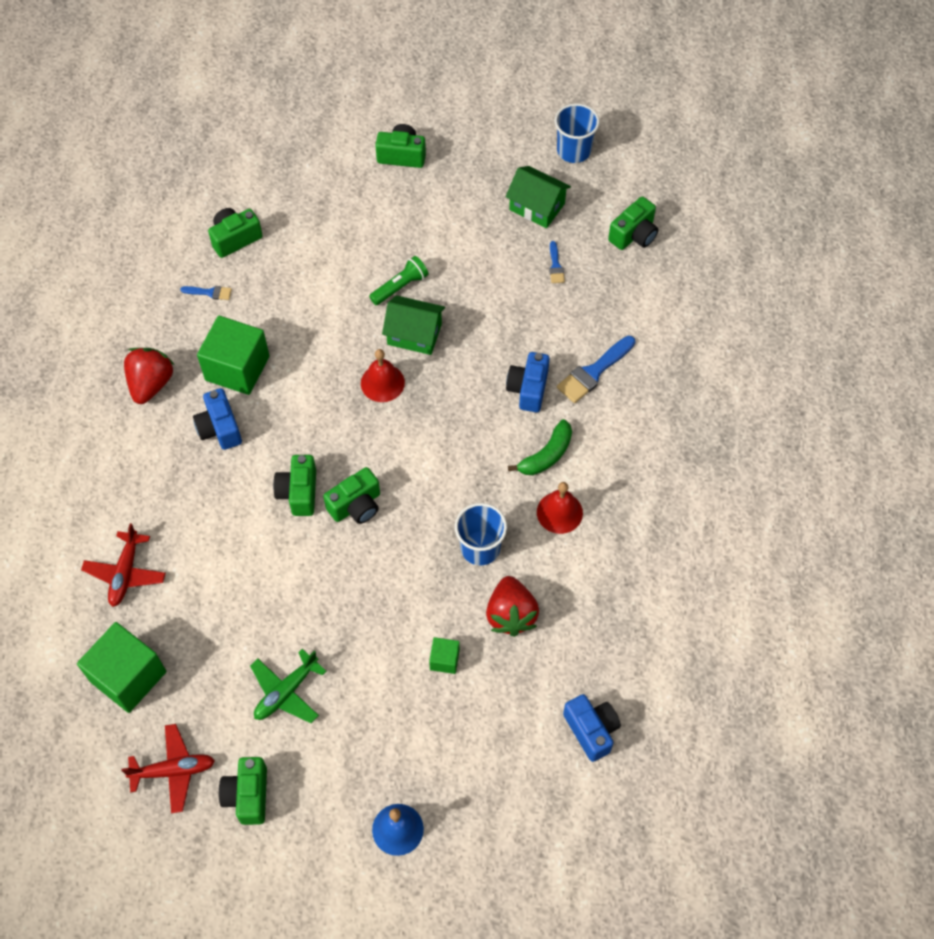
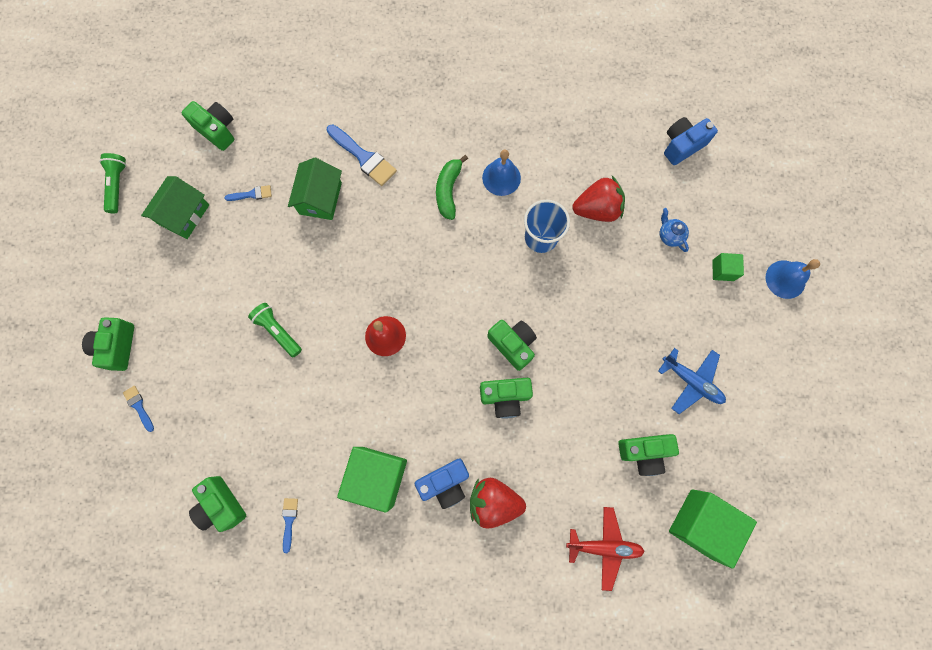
camera: 95 degrees left, 15 degrees up
red plane [121,724,215,814] -> none
red strawberry [124,348,174,404] -> red strawberry moved to [470,478,526,528]
green camera [219,757,267,825] -> green camera moved to [618,434,679,476]
green plane [250,649,327,723] -> blue plane [658,348,726,414]
green house [382,295,445,355] -> green house moved to [288,158,342,220]
green cube [429,637,460,674] -> green cube moved to [712,253,744,281]
blue camera [506,352,550,412] -> none
green banana [508,419,572,475] -> green banana turned 120 degrees counterclockwise [436,155,468,220]
red bell [537,482,583,534] -> blue bell [482,149,521,196]
blue cup [555,103,600,163] -> green flashlight [99,153,127,213]
none -> blue brush [123,386,154,432]
none -> blue teapot [660,208,689,252]

